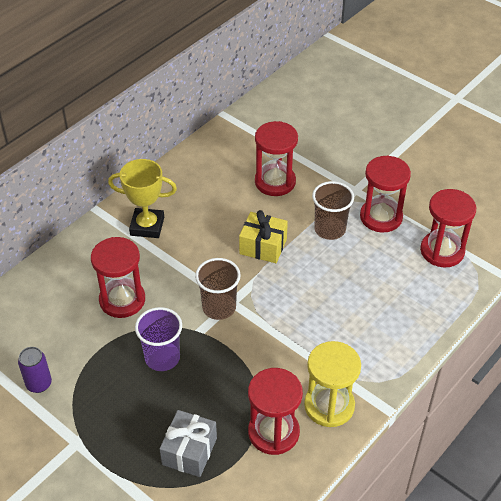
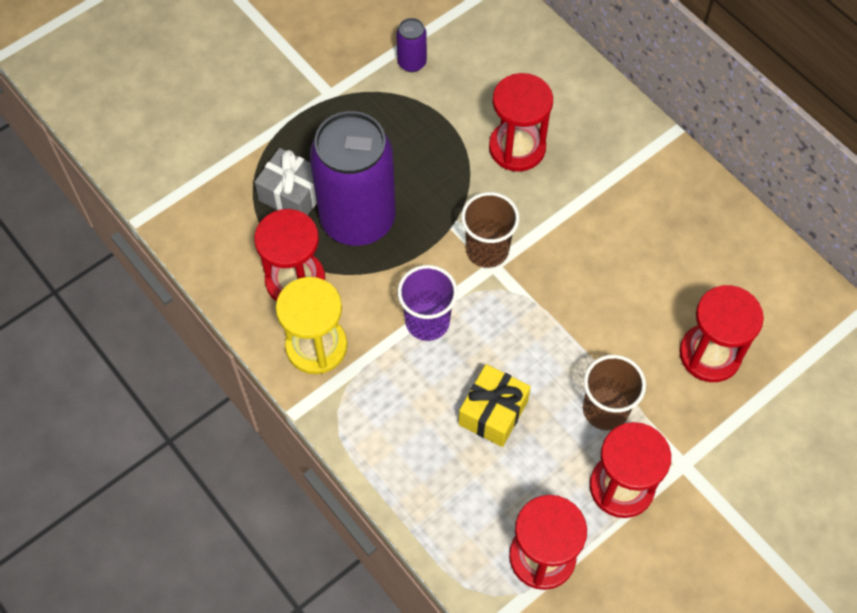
camera: 100 degrees right, 15 degrees up
yellow trophy [108,159,177,238] -> none
purple cup [135,307,182,371] -> purple cup moved to [398,265,458,341]
yellow gift [239,210,288,263] -> yellow gift moved to [458,364,531,447]
none -> purple can [310,111,396,246]

